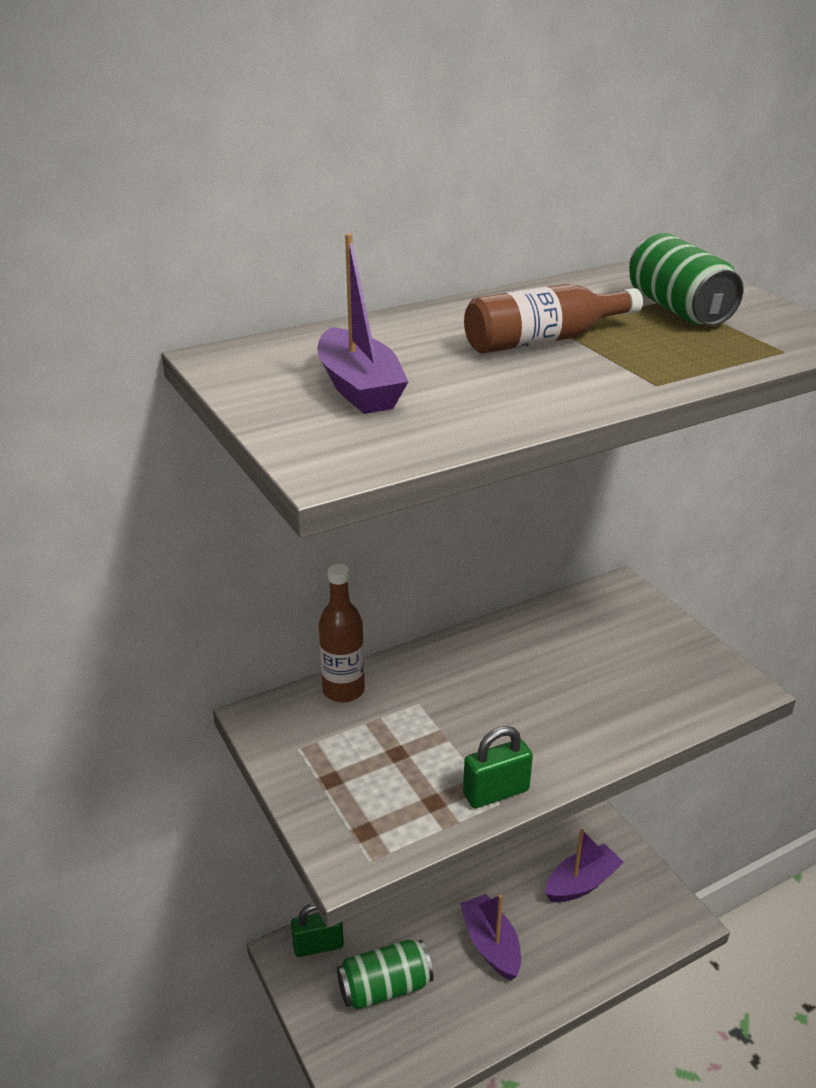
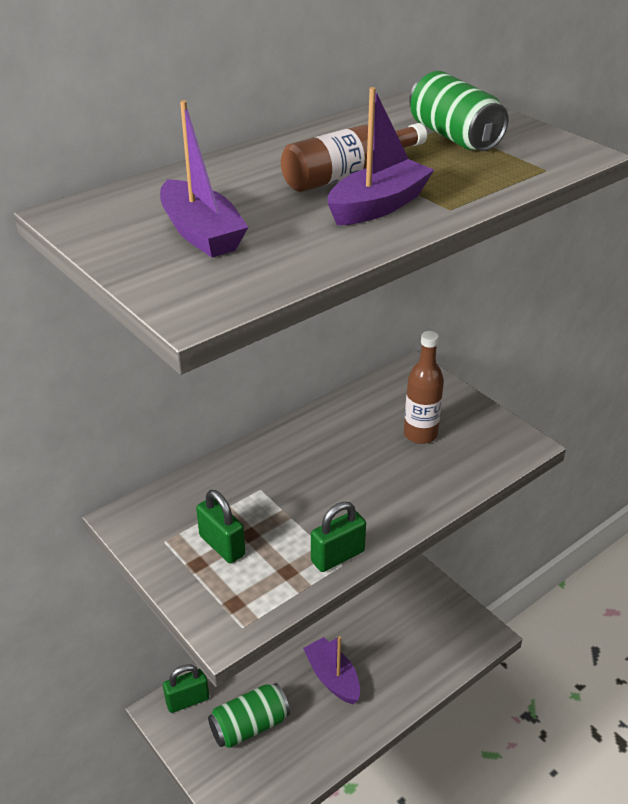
camera: 10 degrees left, 5 degrees up
brown bottle [319,564,365,703] -> brown bottle moved to [404,331,444,444]
purple boat [545,829,624,902] -> purple boat moved to [328,87,434,225]
none -> green padlock [196,490,245,563]

